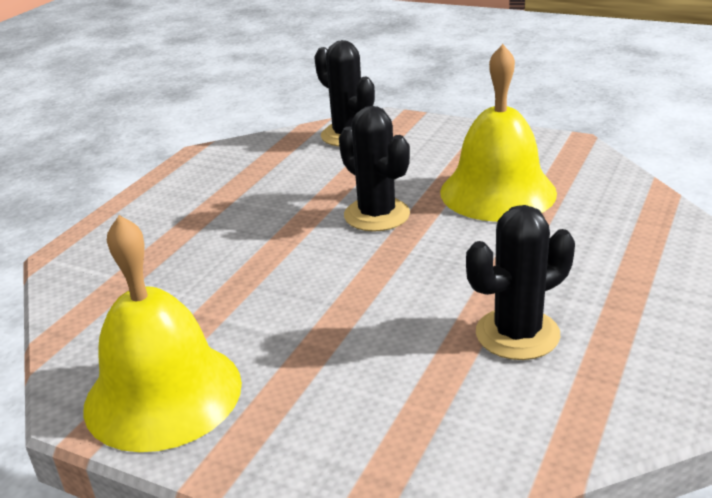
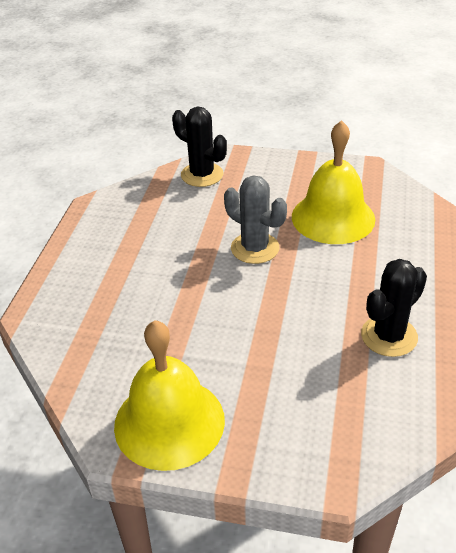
camera: 15 degrees left, 10 degrees up
black cactus [339,106,410,232] -> grey cactus [224,175,287,264]

